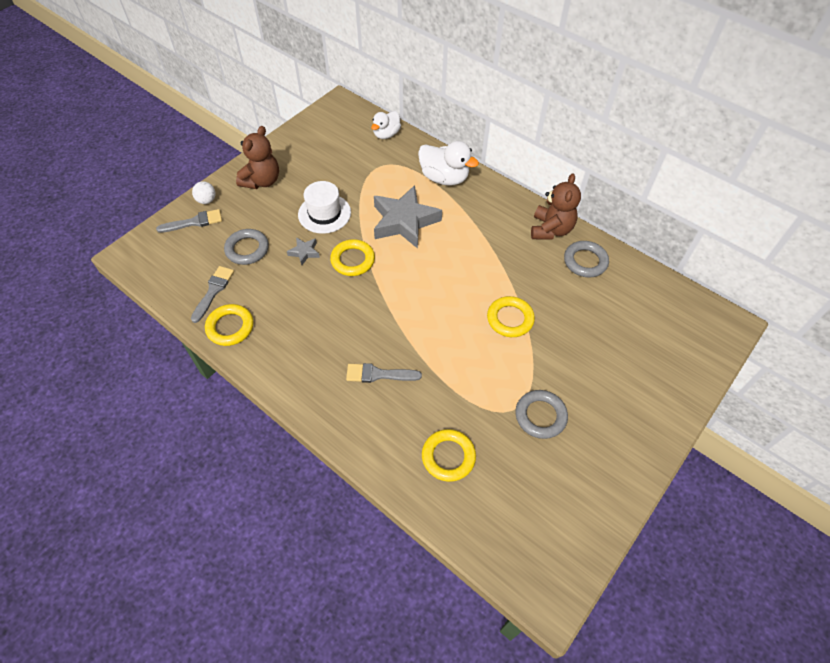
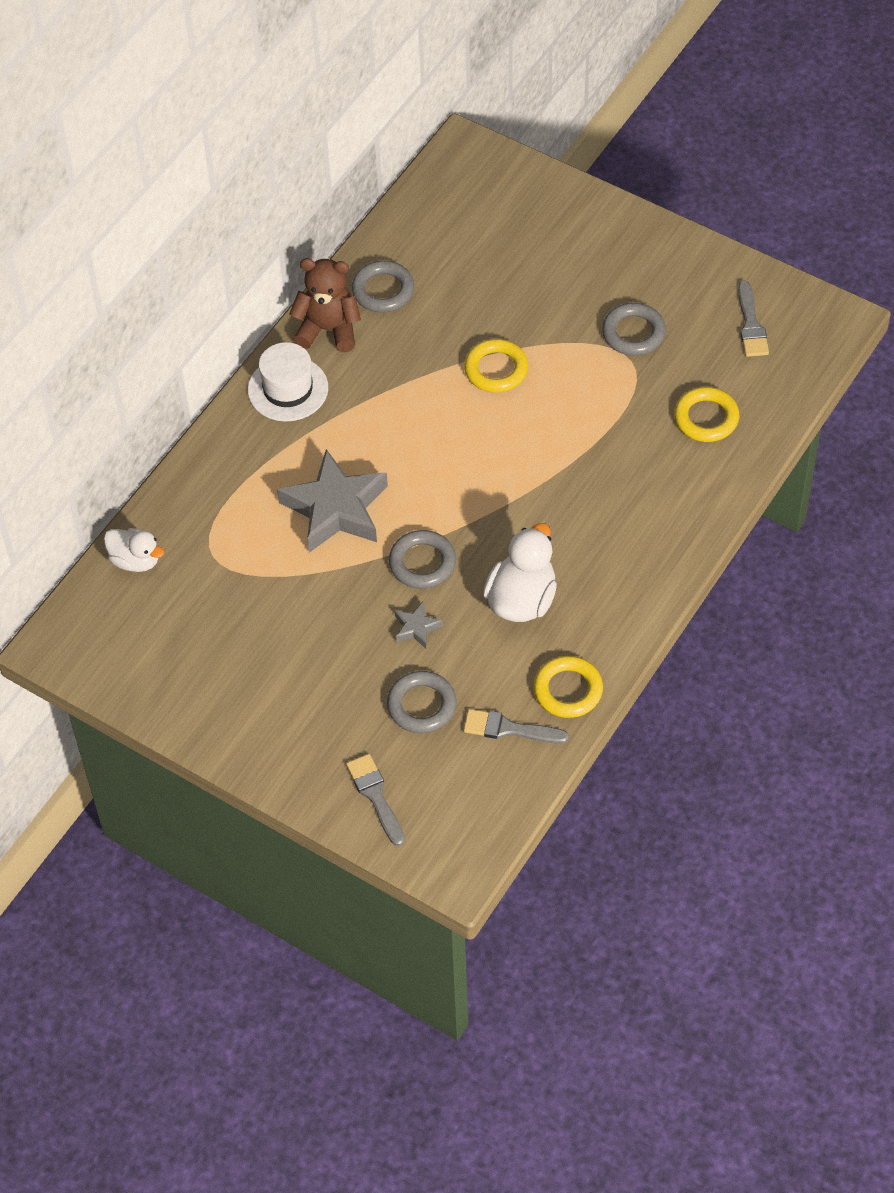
camera: 95 degrees left, 0 degrees up
white ball [192,181,216,204] -> none
brown teddy bear [236,126,279,189] -> none
white hat [298,181,351,234] -> white hat moved to [248,342,328,422]
yellow ring [330,239,375,276] -> grey ring [389,530,456,589]
grey brush [346,363,422,383] -> grey brush moved to [738,280,769,357]
white duck [418,141,479,186] -> white duck moved to [483,523,557,622]

